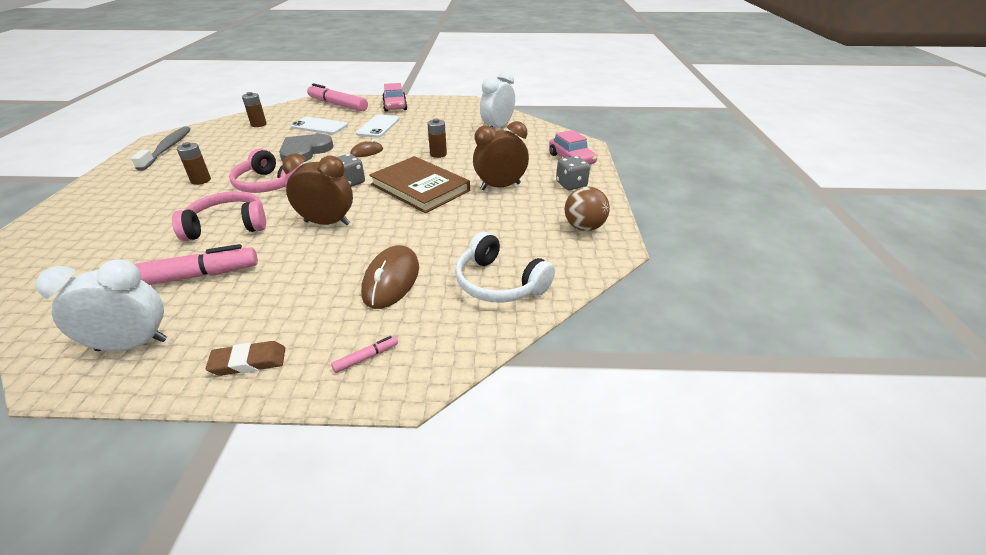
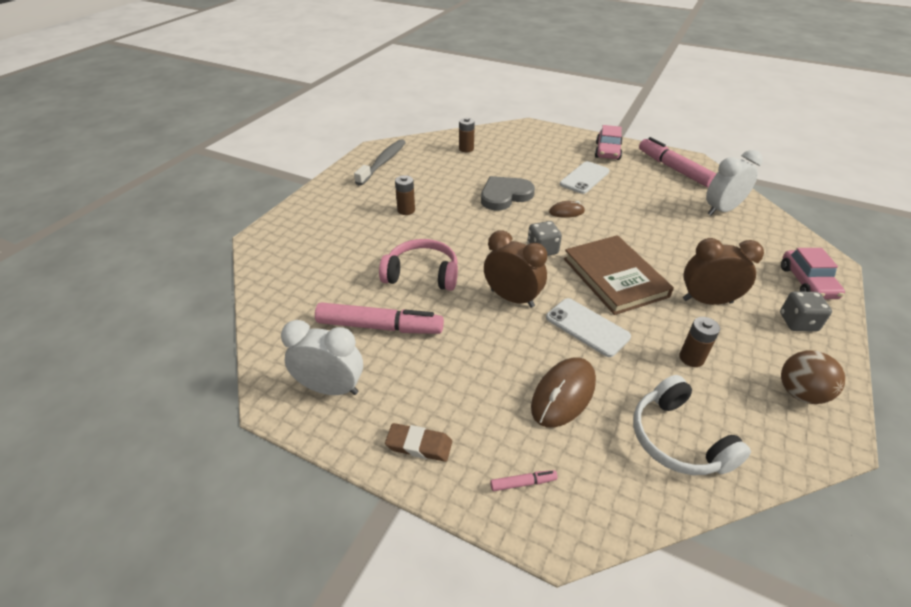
camera: 25 degrees right, 5 degrees up
pink headphones [229,148,300,193] -> none
white phone [291,117,348,134] -> white phone moved to [546,298,631,357]
pink marker [307,83,368,111] -> pink marker moved to [639,137,716,187]
brown battery [427,119,447,158] -> brown battery moved to [679,317,720,367]

